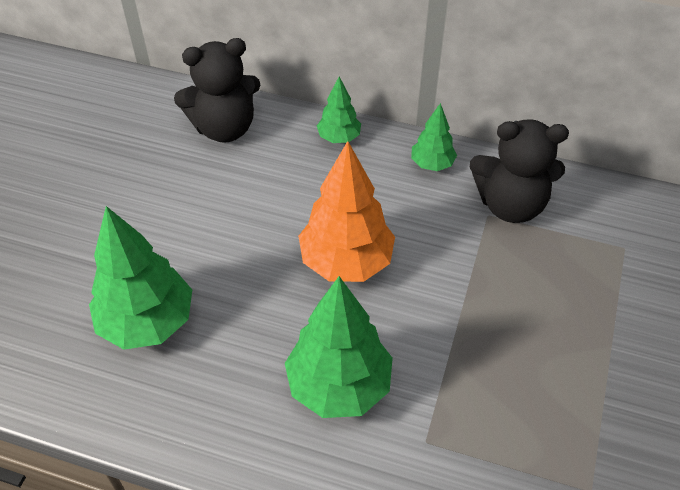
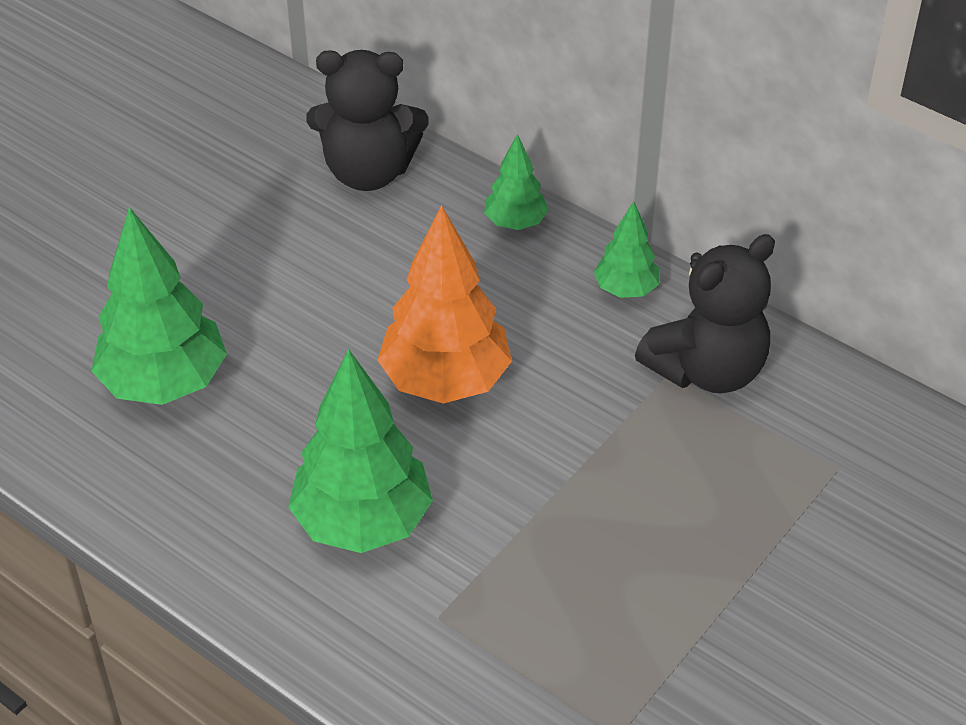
camera: 20 degrees right, 5 degrees down
black teddy bear [470,119,569,223] -> black teddy bear turned 60 degrees counterclockwise [635,234,775,393]

